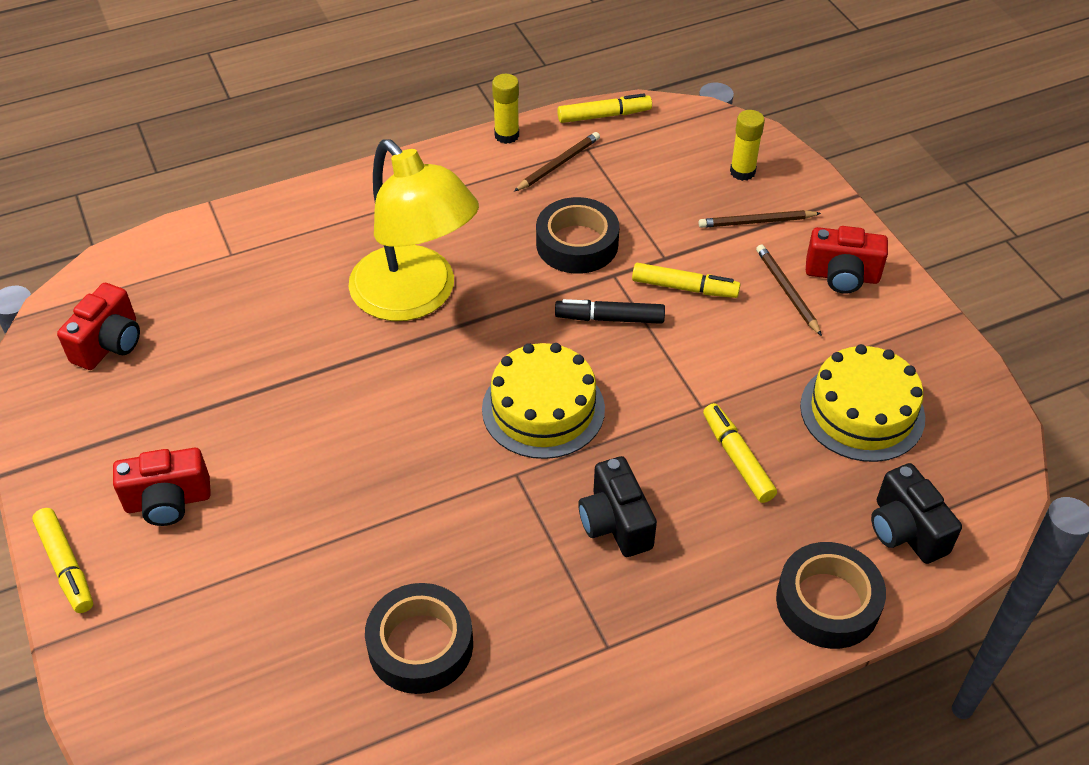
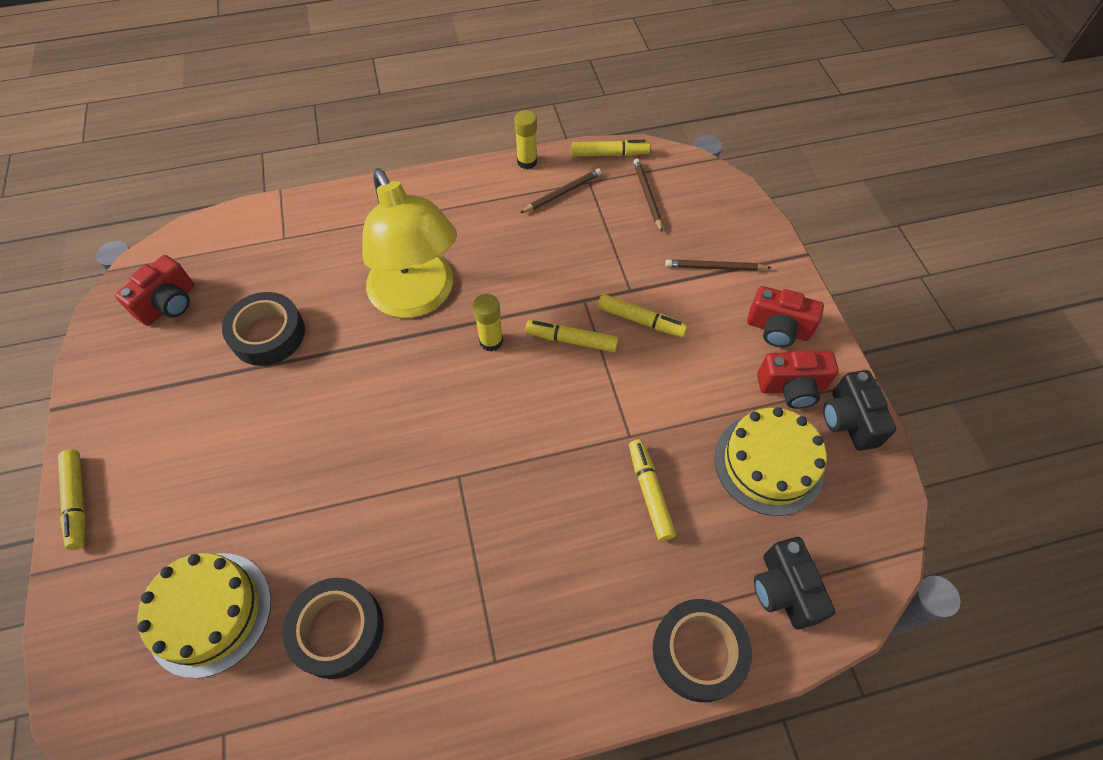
camera: 10 degrees right, 10 degrees up
red camera [113,448,211,526] -> red camera moved to [757,350,839,409]
yellow cake [482,343,605,459] -> yellow cake moved to [137,553,271,678]
black tape [536,197,619,274] -> black tape moved to [222,292,305,366]
black marker [555,299,665,324] -> yellow marker [525,320,618,352]
black camera [578,456,657,557] -> black camera moved to [823,370,896,451]
yellow glue stick [730,110,765,181] -> yellow glue stick moved to [473,294,503,352]
brown pencil [756,245,822,336] -> brown pencil moved to [633,159,663,233]

